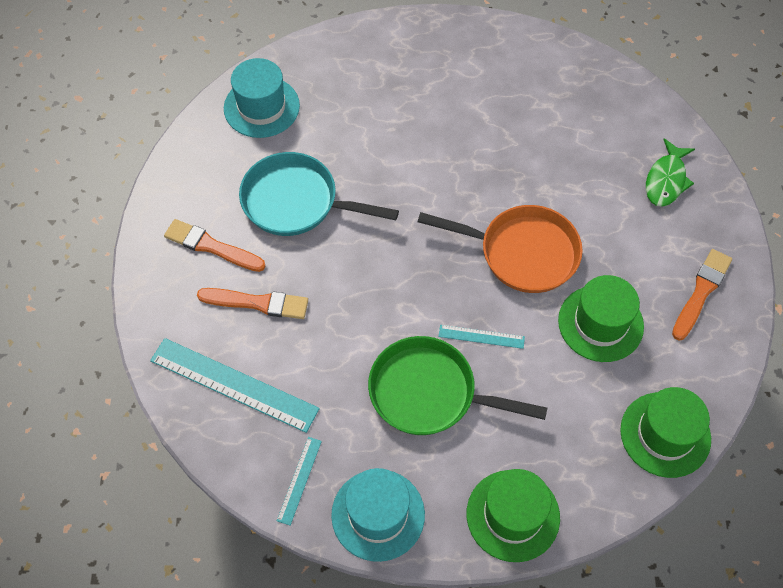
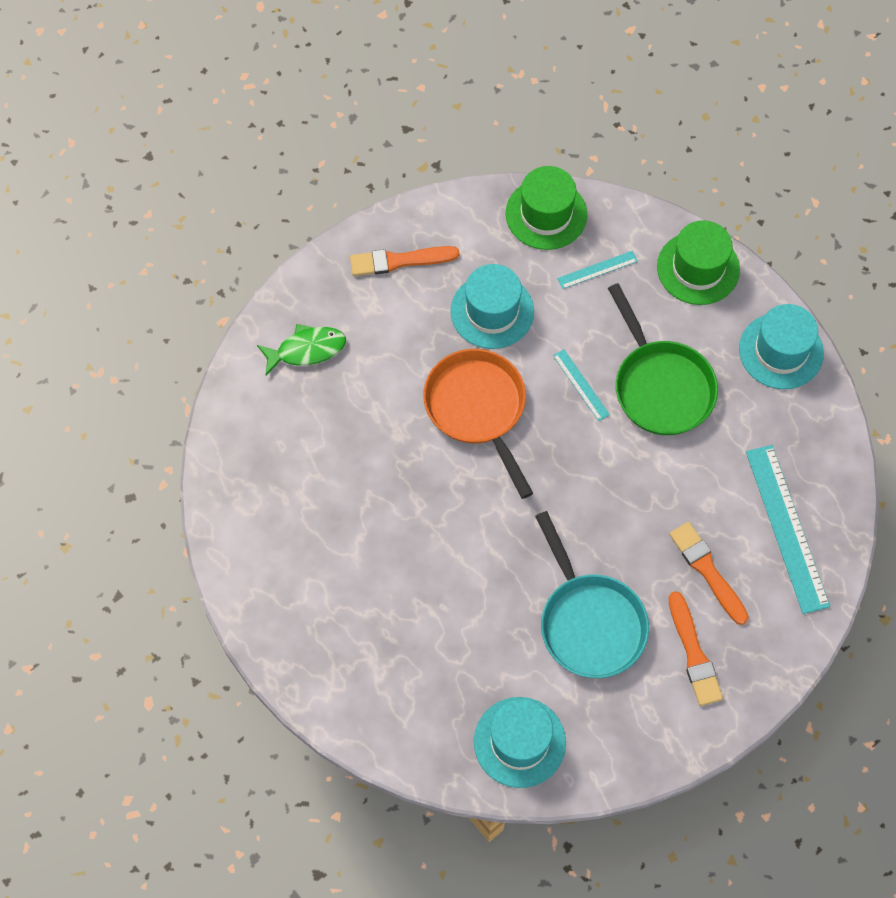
camera: 130 degrees left, 5 degrees up
turquoise ruler [277,437,322,526] -> turquoise ruler moved to [557,251,638,289]
green hat [558,275,644,362] -> turquoise hat [450,264,534,349]

